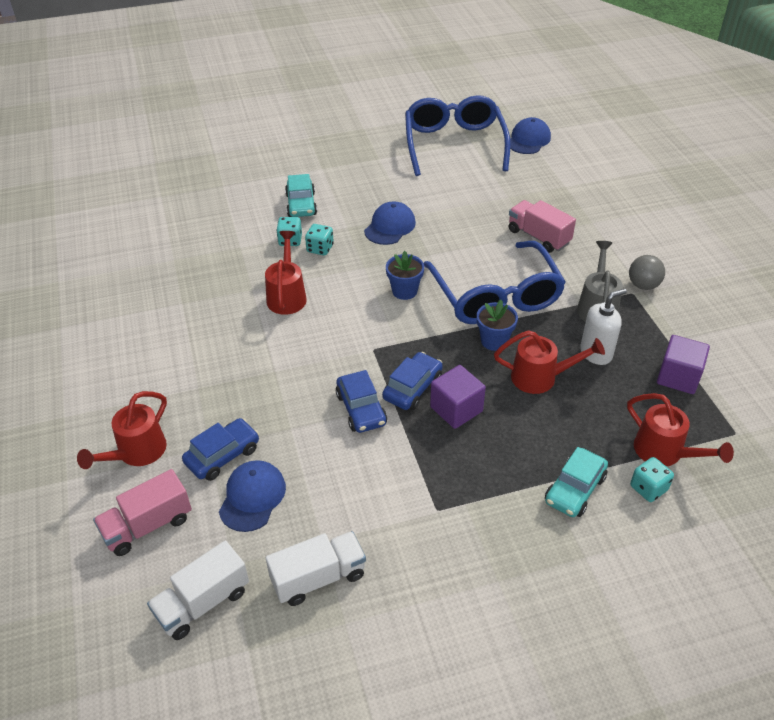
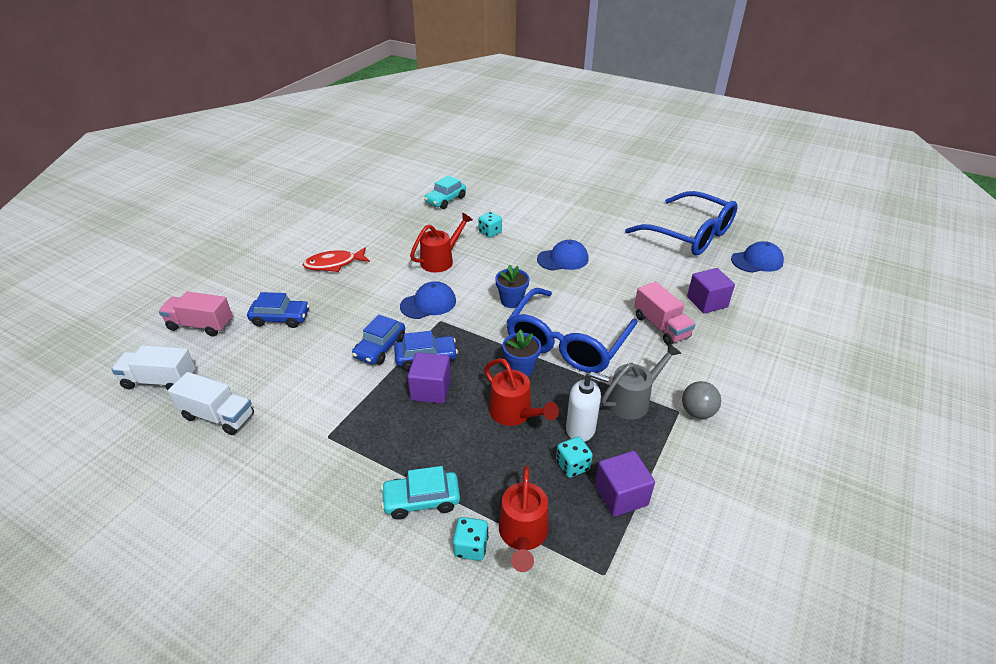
camera: 45 degrees right, 5 degrees down
red watering can [77,391,167,469] -> none
blue cap [219,460,286,532] -> blue cap moved to [400,281,456,319]
turquoise car [285,174,317,217] -> turquoise car moved to [424,175,466,209]
turquoise dice [305,224,334,256] -> turquoise dice moved to [556,436,593,478]
blue glasses [405,95,511,176] -> blue glasses turned 90 degrees clockwise [625,191,737,256]
pink truck [509,200,576,253] -> pink truck turned 150 degrees clockwise [634,282,696,345]
none -> red fish [303,247,370,272]
none -> purple cube [687,268,735,314]

